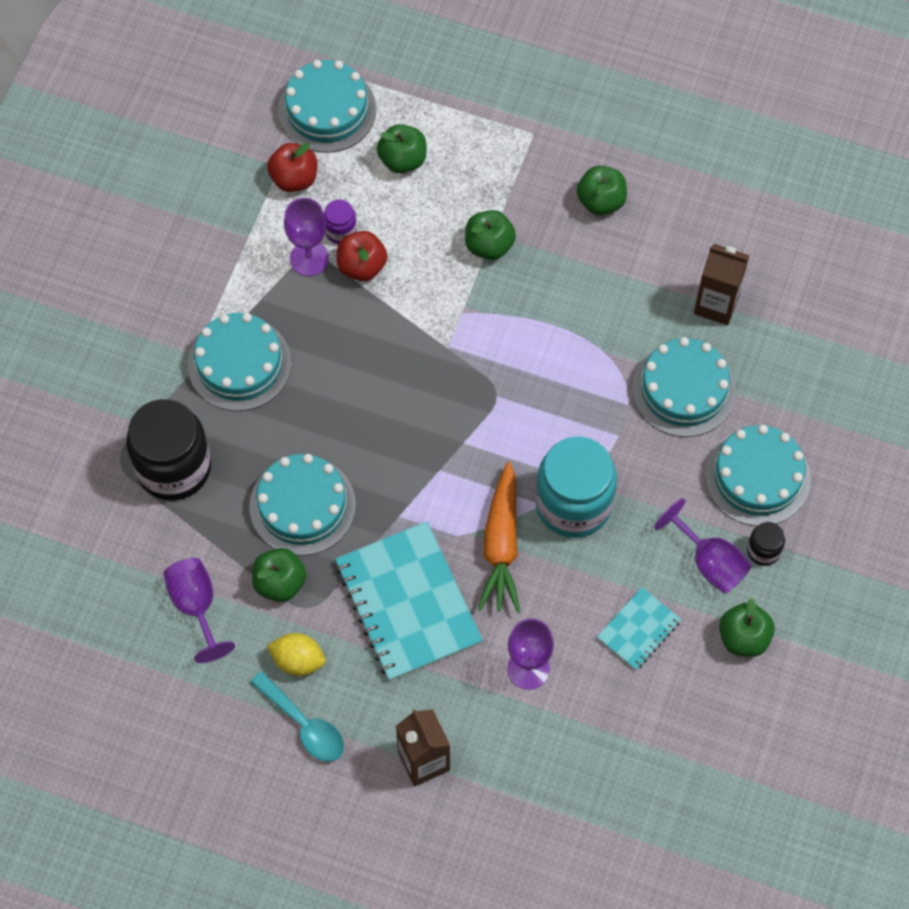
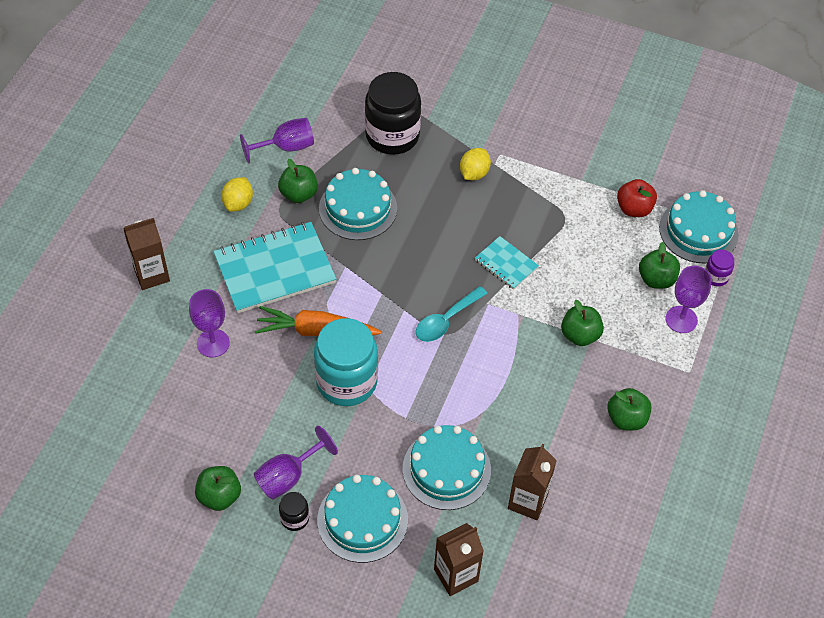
camera: 90 degrees right, 10 degrees down
turquoise cake [188,313,291,411] -> yellow lemon [460,148,491,181]
turquoise spoon [250,671,344,762] -> turquoise spoon moved to [415,286,488,342]
purple goblet [284,198,329,276] -> purple goblet moved to [666,266,712,333]
purple jar [324,200,357,244] -> purple jar moved to [705,249,734,286]
red apple [336,231,387,281] -> none
turquoise notebook [597,587,681,670] -> turquoise notebook moved to [475,236,539,290]
none -> brown carton [434,523,484,596]

